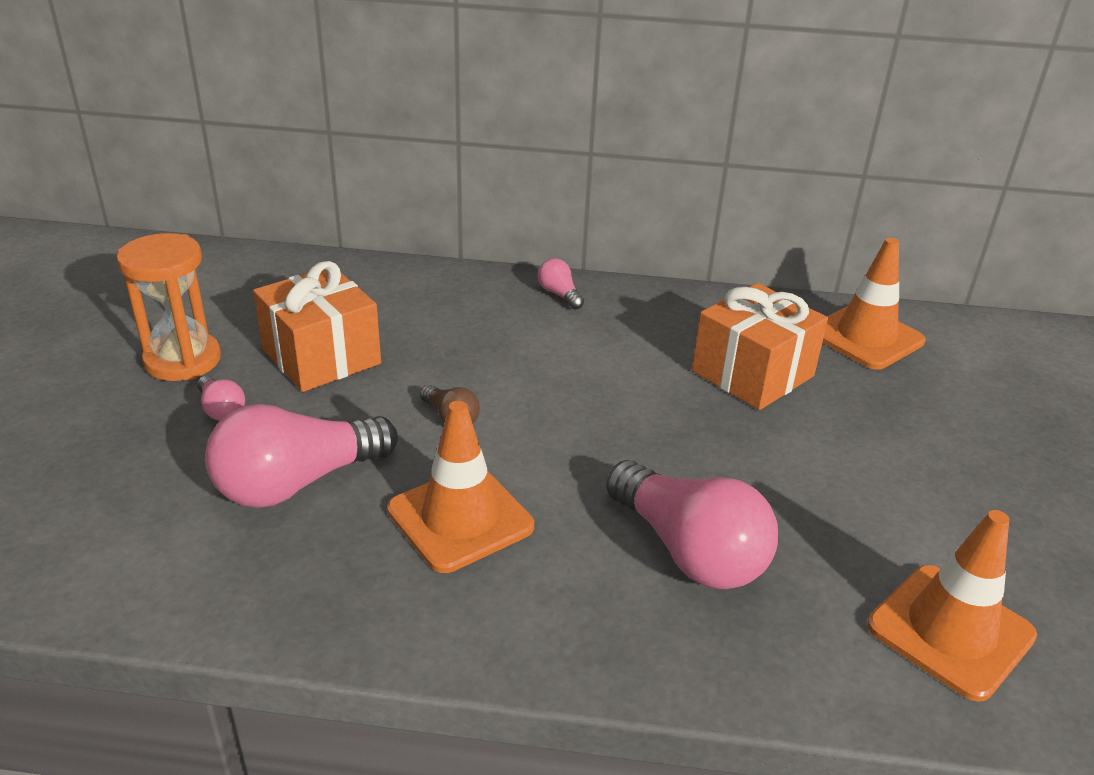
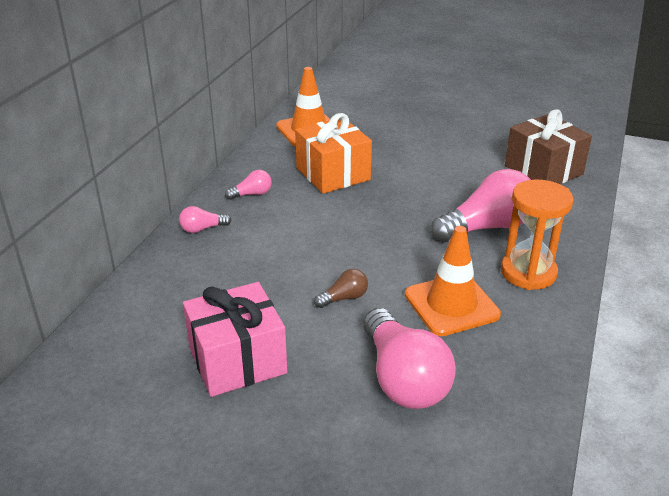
camera: 75 degrees left, 0 degrees up
orange hourglass [116,233,221,381] -> orange hourglass moved to [501,180,573,290]
pink light bulb [197,375,245,421] -> pink light bulb moved to [225,170,272,200]
orange gift [253,261,381,392] -> pink gift [183,282,287,397]
orange traffic cone [867,510,1037,702] -> brown gift [505,109,592,184]

